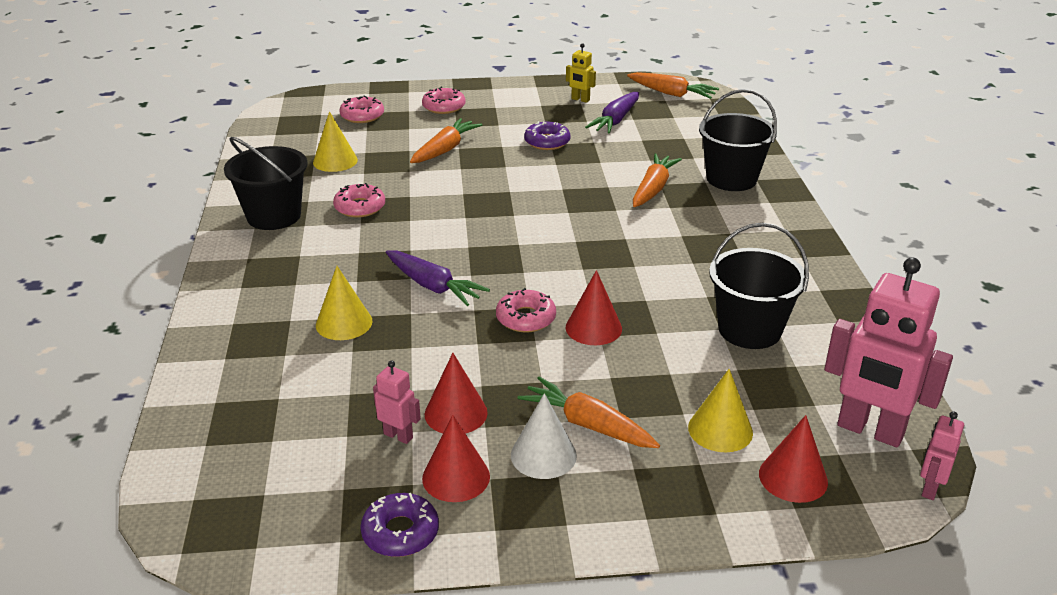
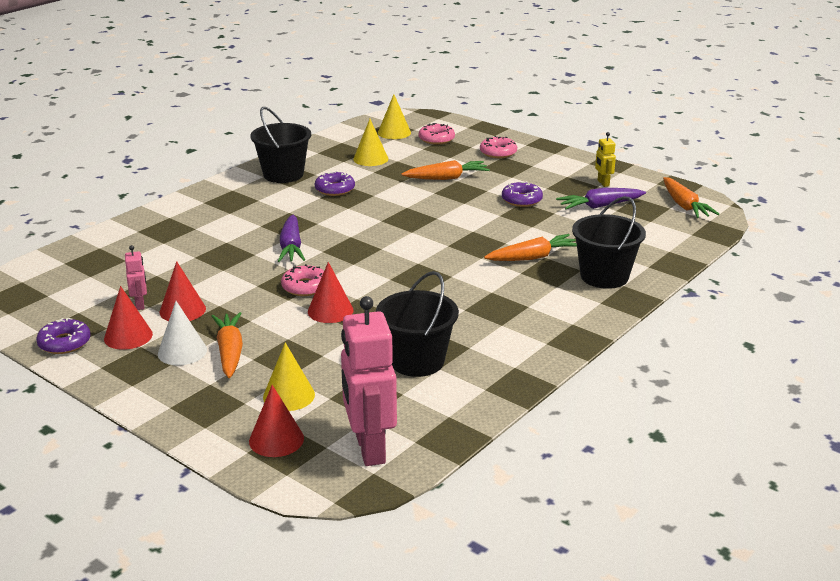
camera: 45 degrees right, 5 degrees down
yellow cone [316,266,372,340] -> yellow cone moved to [378,94,411,139]
pink donut [333,183,385,218] -> purple donut [315,171,355,196]
pink robot [920,411,964,500] -> none

